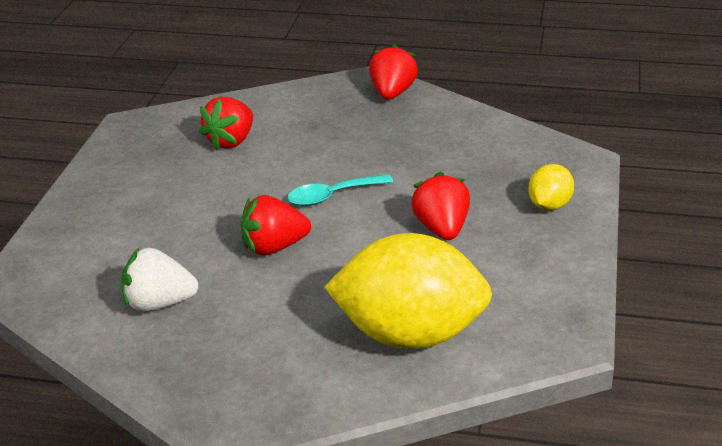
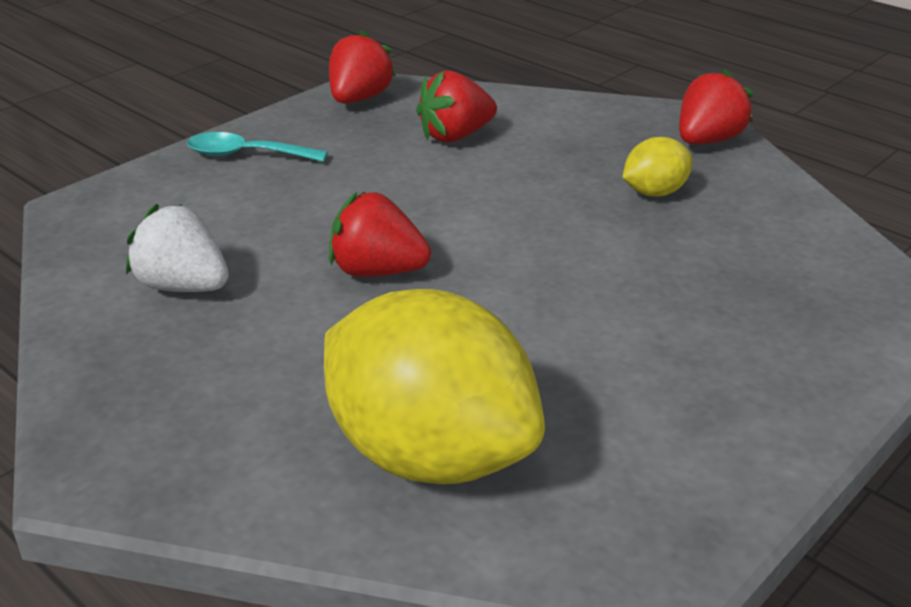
camera: 30 degrees right, 0 degrees up
turquoise spoon [287,174,393,206] -> turquoise spoon moved to [187,132,328,162]
red strawberry [411,172,470,240] -> red strawberry moved to [329,30,396,103]
yellow lemon [528,164,574,210] -> yellow lemon moved to [622,137,693,197]

